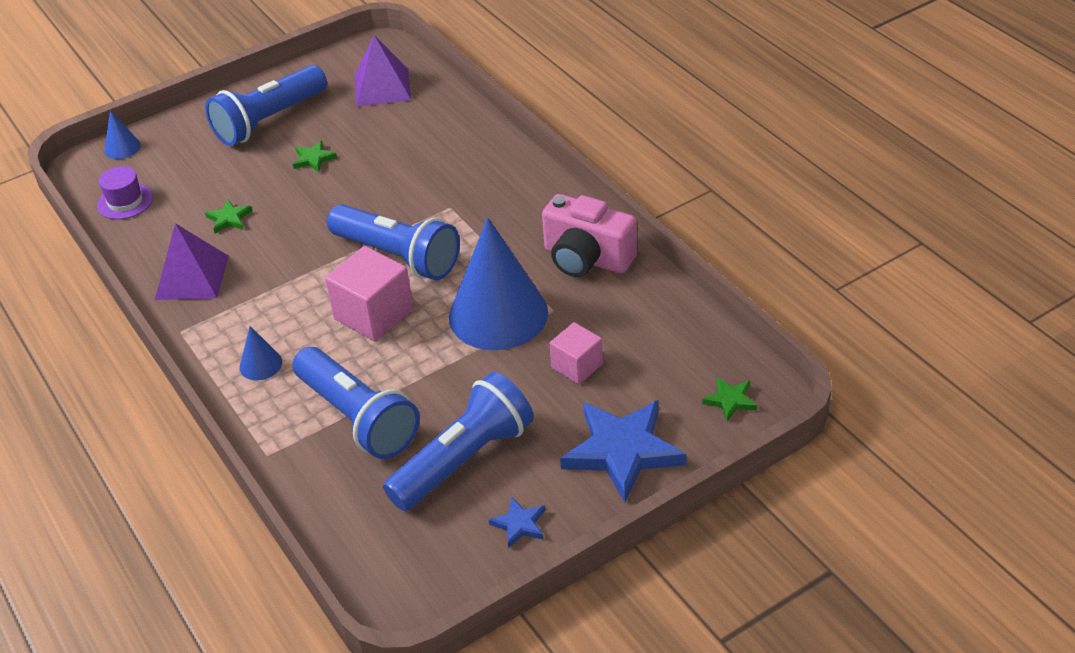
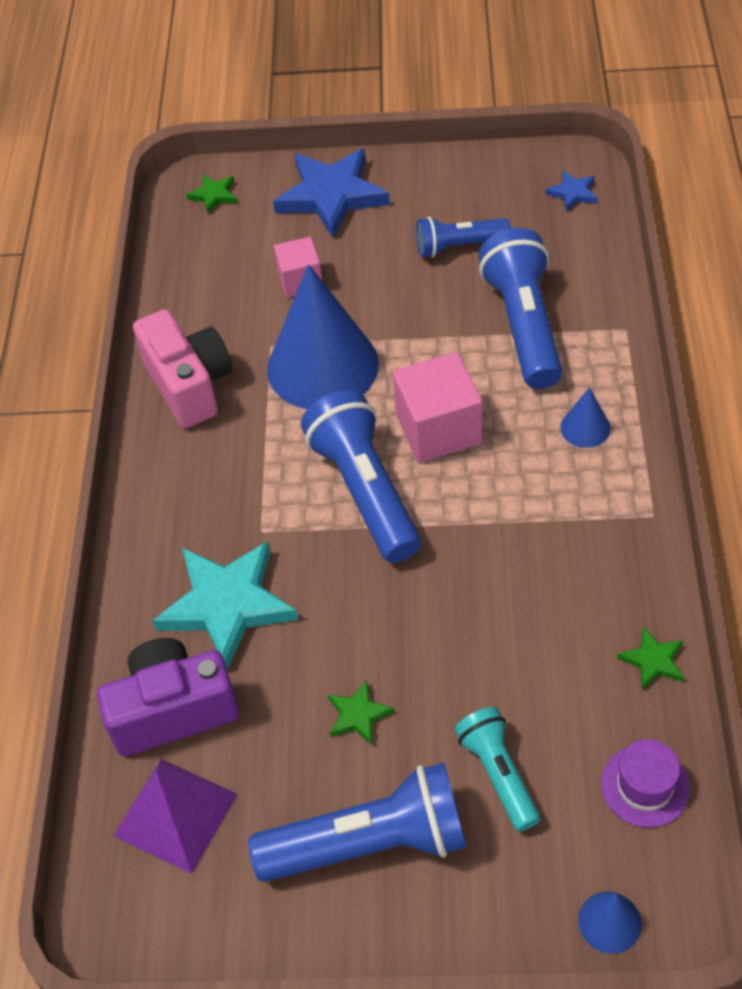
camera: 145 degrees left, 10 degrees up
purple pyramid [155,223,229,300] -> none
green star [205,199,252,233] -> green star moved to [618,626,684,690]
blue flashlight [383,372,534,511] -> blue flashlight [416,217,511,258], size x0.59
blue star [489,497,545,548] -> blue star moved to [545,171,598,212]
none -> purple camera [97,638,239,756]
none -> turquoise star [152,541,298,670]
none -> turquoise flashlight [455,707,540,831]

